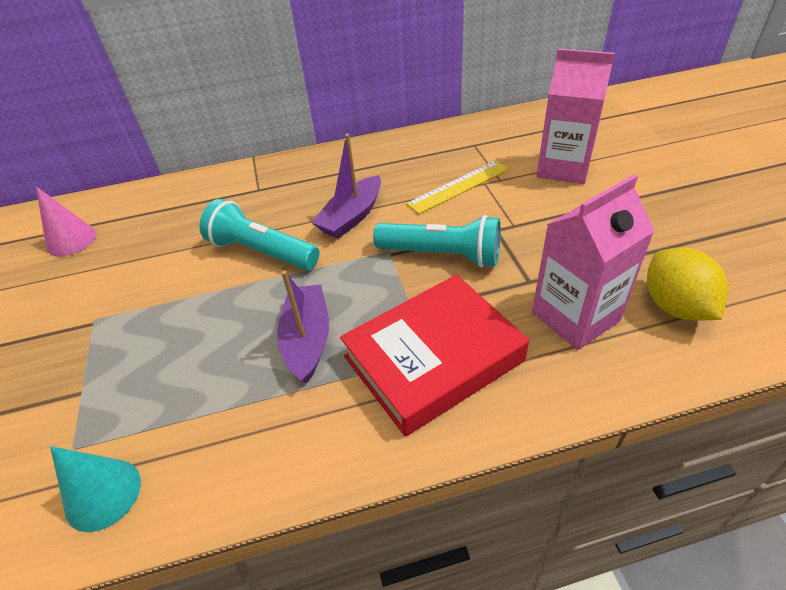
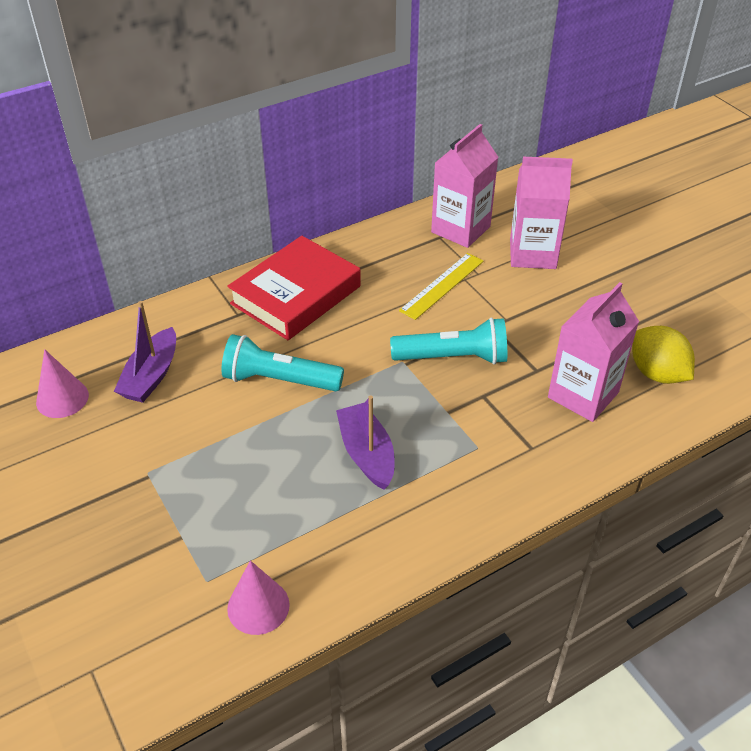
camera: 20 degrees left, 0 degrees up
turquoise cone [50,446,141,532] -> pink cone [227,560,290,635]
purple boat [311,134,381,239] -> purple boat moved to [114,301,176,403]
red book [340,275,529,436] -> red book moved to [227,236,361,340]
none -> pink carton [431,124,498,248]

